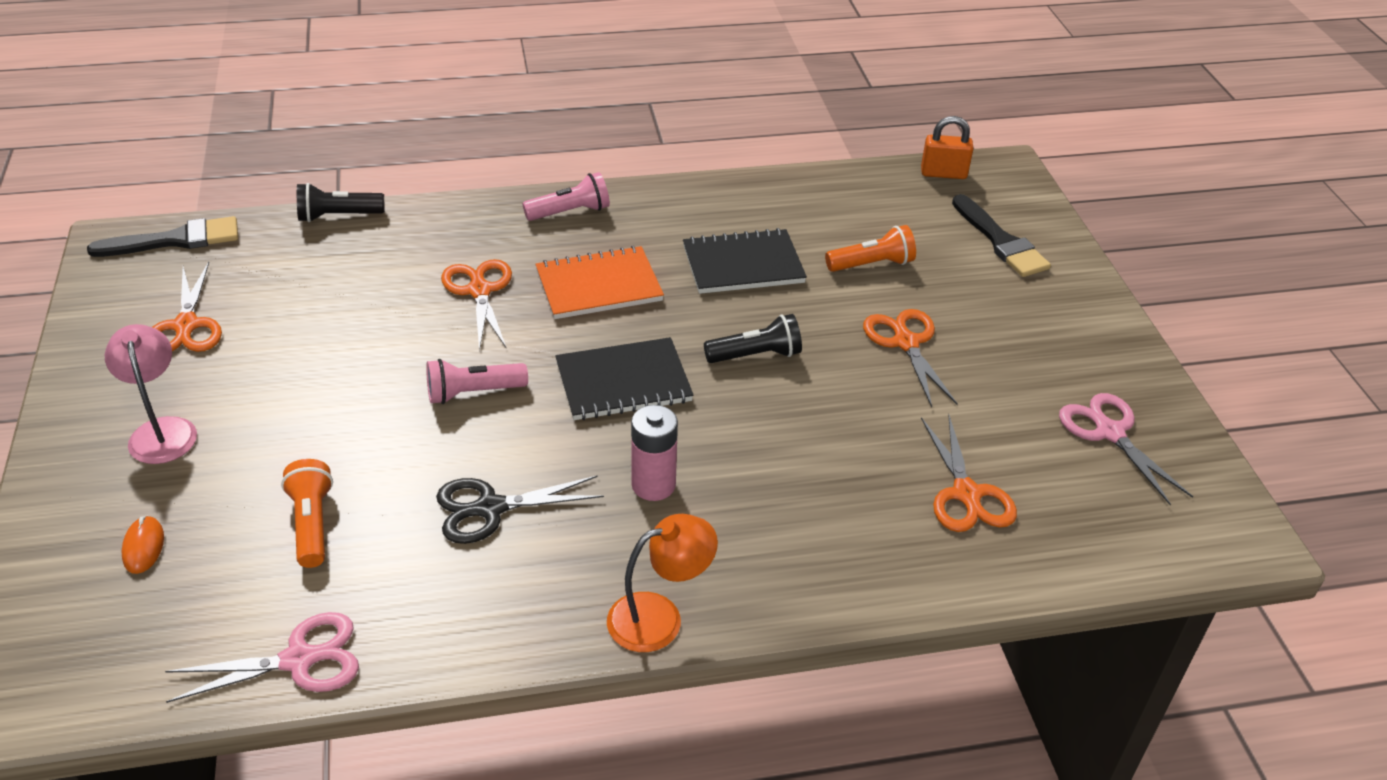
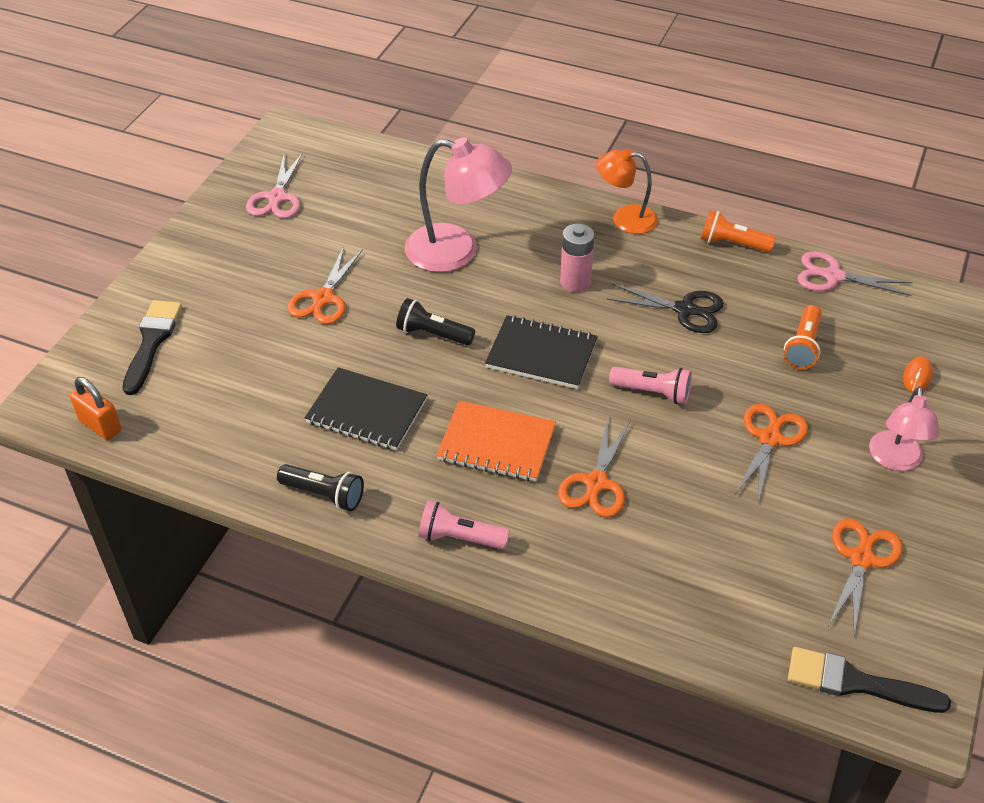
camera: 145 degrees left, 5 degrees up
black flashlight [297,183,385,222] -> black flashlight moved to [277,464,364,511]
orange flashlight [825,225,916,272] -> orange flashlight moved to [701,210,776,252]
orange scissors [921,414,1017,532] -> orange scissors moved to [735,404,808,503]
none -> pink lamp [405,137,512,272]

